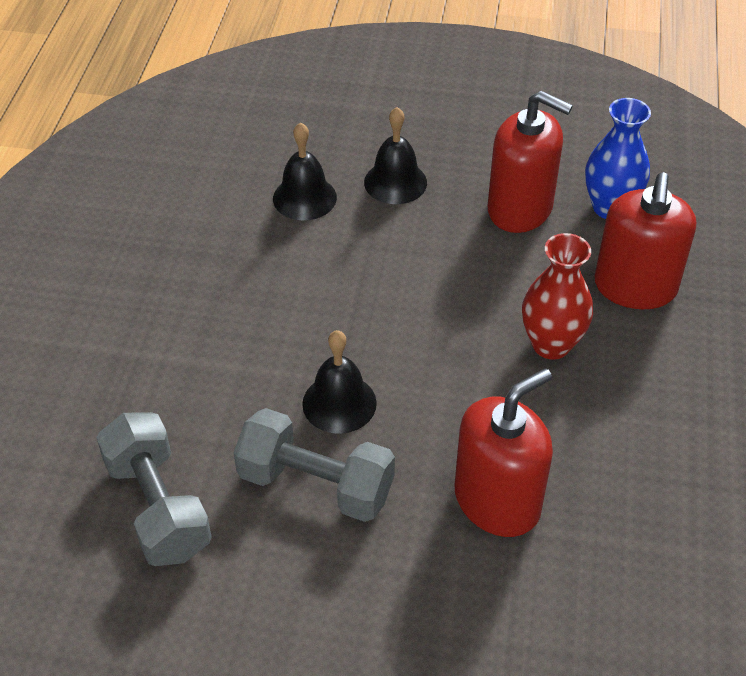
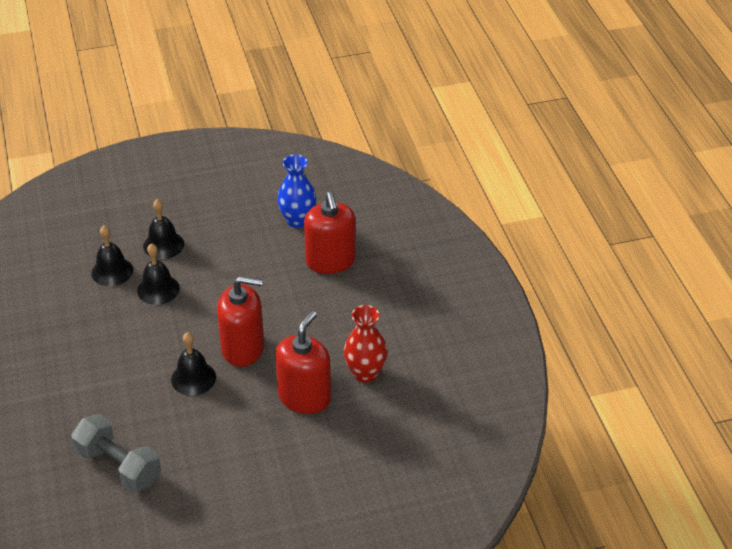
camera: 25 degrees left, 5 degrees down
grey dumbbell [234,408,395,522] -> none
red soap dispenser [488,91,573,233] -> red soap dispenser moved to [217,276,264,367]
red vase [522,233,593,360] -> red vase moved to [344,305,387,383]
none -> black bell [137,243,180,305]

